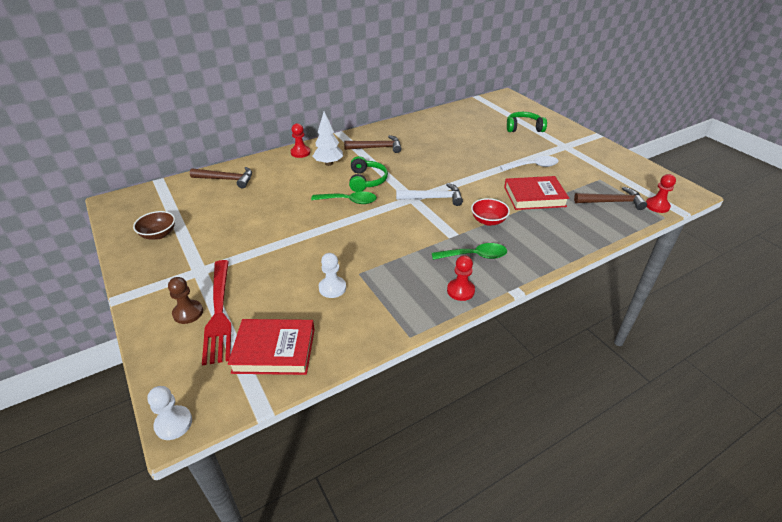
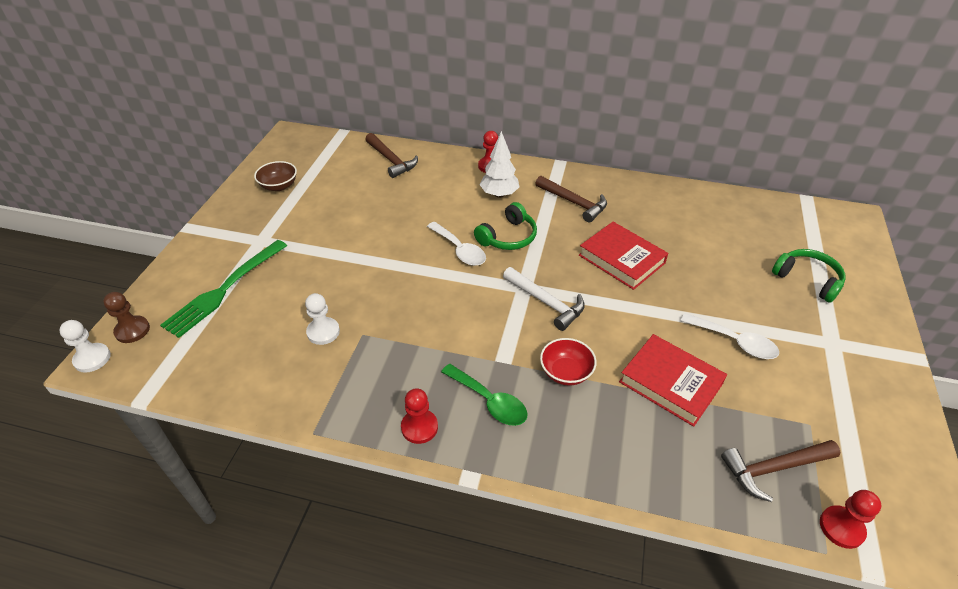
camera: 45 degrees right, 5 degrees up
brown pawn [168,277,203,324] -> brown pawn moved to [103,292,150,343]
red fork [202,260,232,365] -> green fork [160,240,287,338]
red book [228,319,315,375] -> red book moved to [579,222,668,290]
green spoon [311,192,377,204] -> white spoon [427,222,486,266]
brown hammer [574,187,647,210] -> brown hammer turned 120 degrees clockwise [721,440,840,502]

